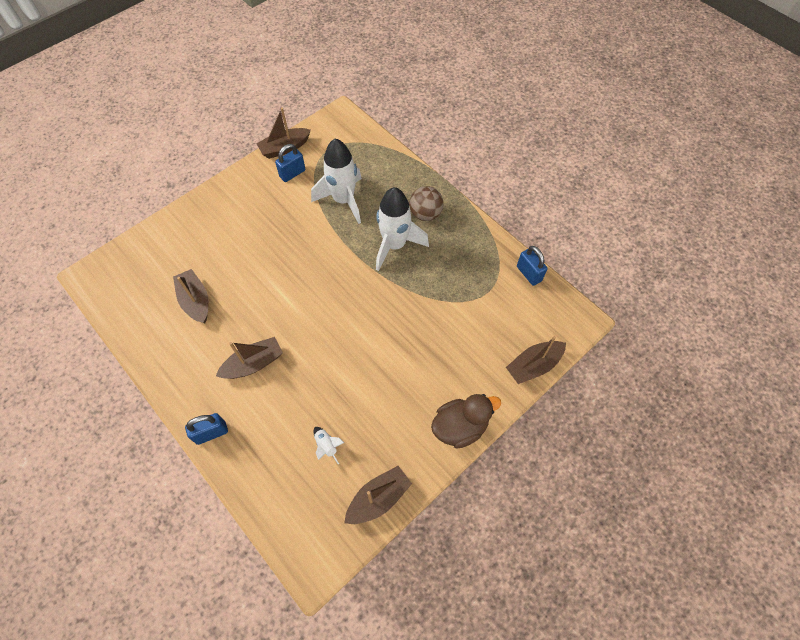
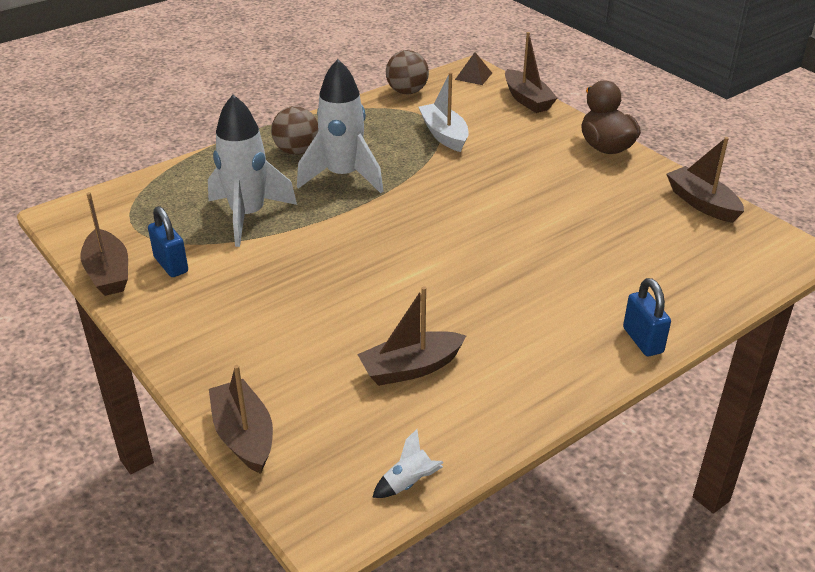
camera: 85 degrees left, 25 degrees down
brown boat [216,337,283,379] -> brown boat moved to [209,365,273,474]
white rocket [314,427,344,464] -> white rocket moved to [372,429,444,498]
blue padlock [517,246,547,286] -> brown ball [386,50,429,94]
none -> white boat [419,72,469,152]
none -> brown pyramid [455,52,492,85]

